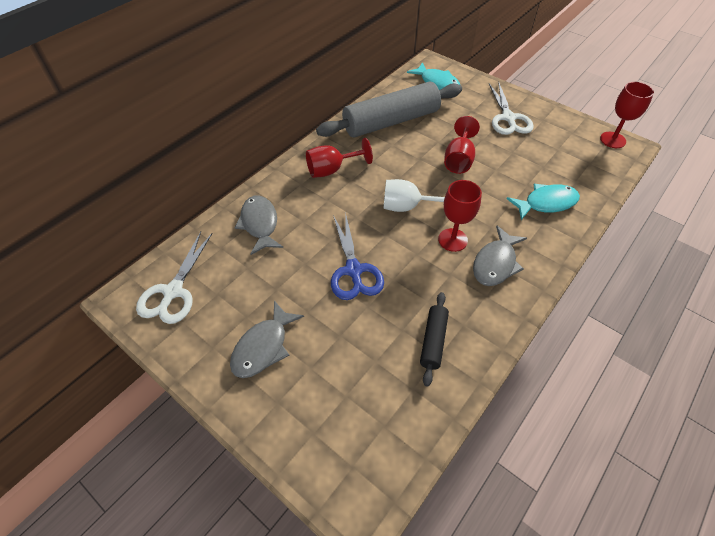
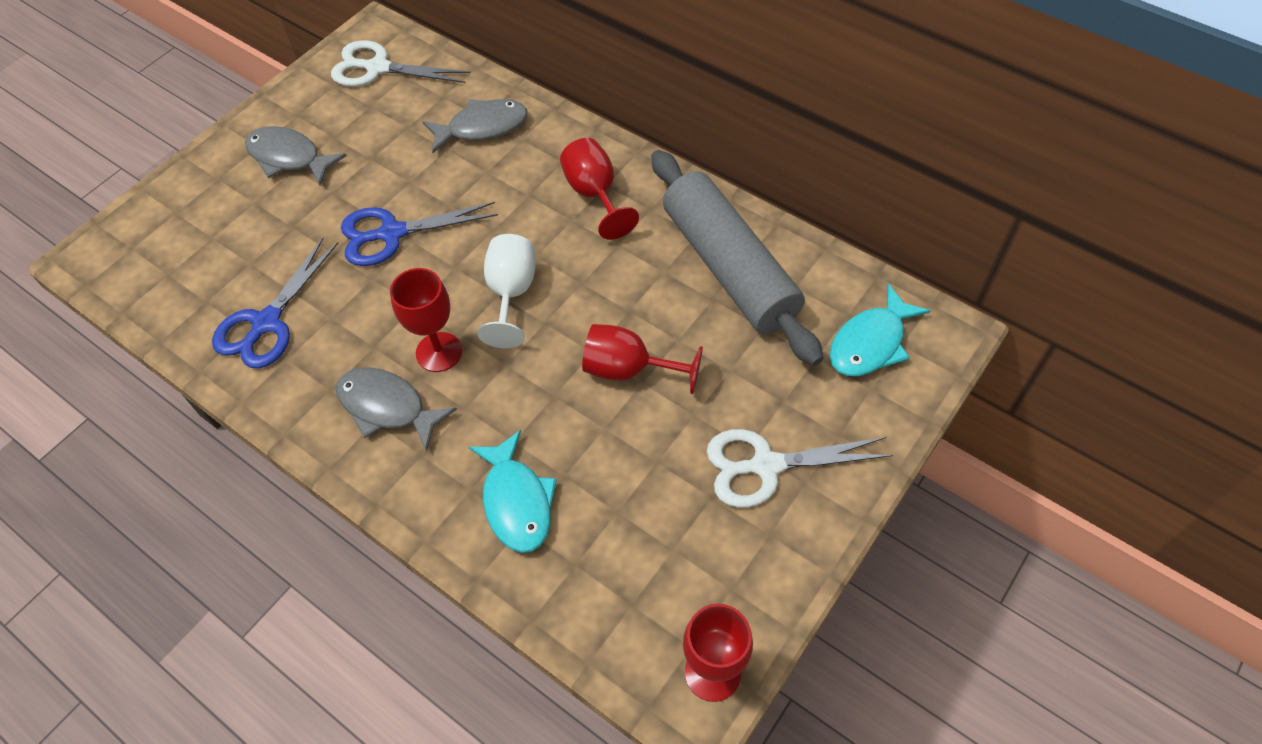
camera: 90 degrees right, 5 degrees up
black rolling pin [420,292,449,387] -> blue scissors [212,238,338,368]

